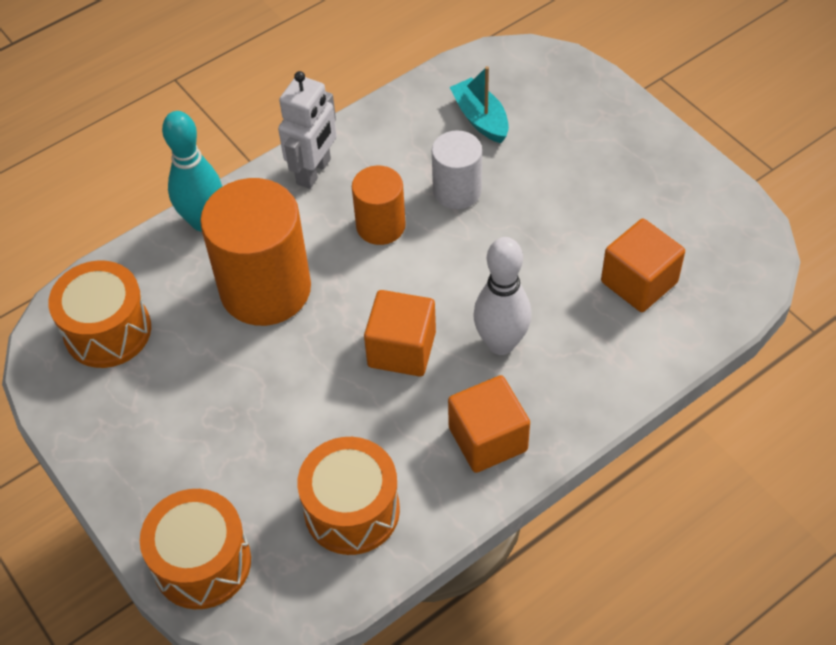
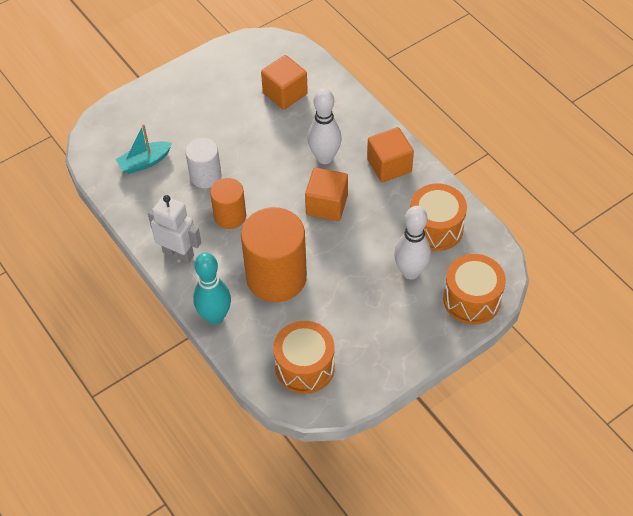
camera: 90 degrees left, 0 degrees up
none -> white bowling pin [394,206,431,280]

